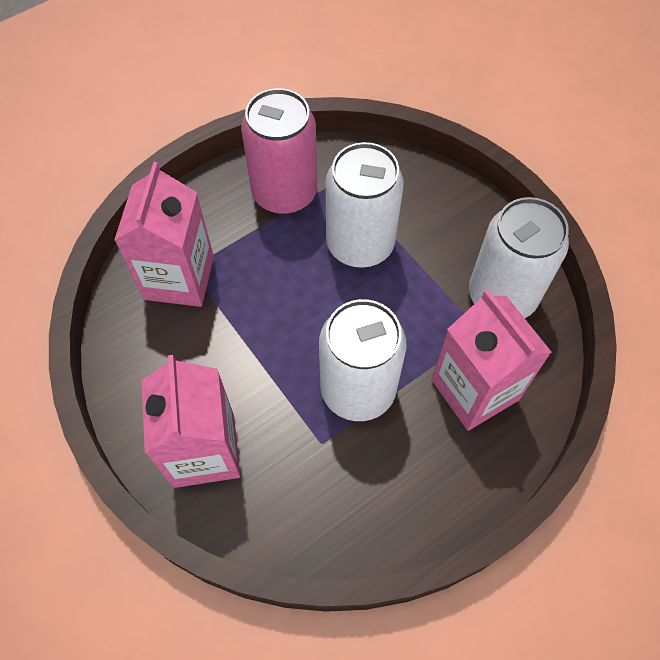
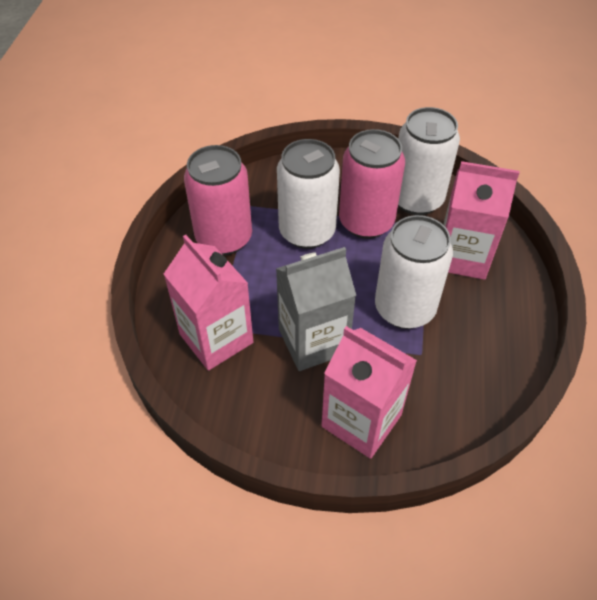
camera: 45 degrees left, 10 degrees down
none -> grey carton [276,247,356,371]
none -> pink can [339,129,405,239]

